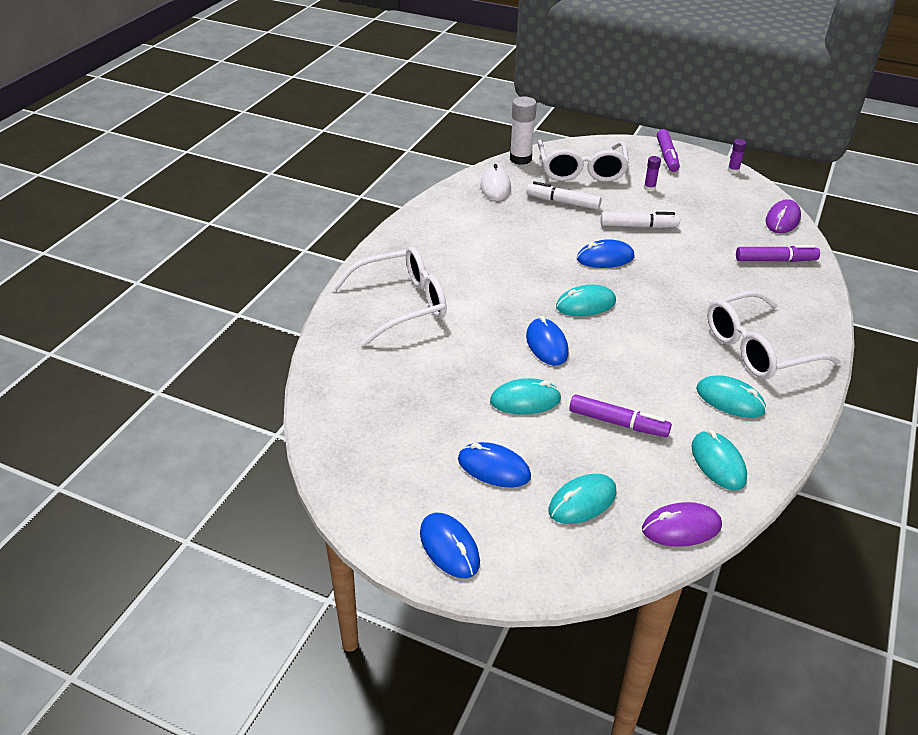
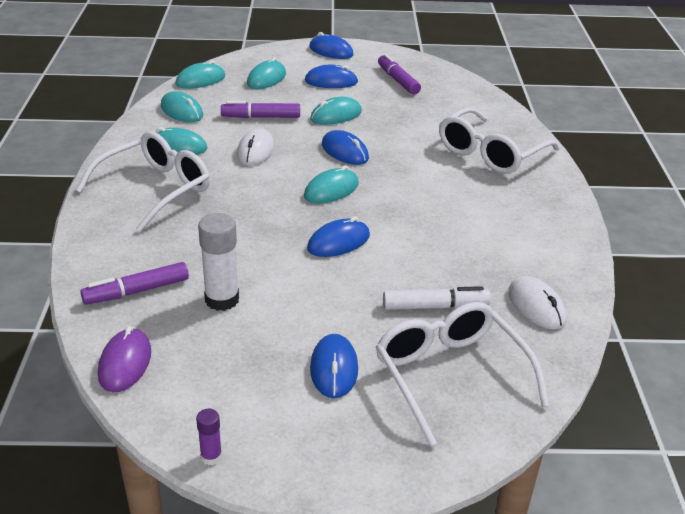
camera: 155 degrees right, 5 degrees down
white glue stick [510,97,537,165] -> white glue stick moved to [198,213,239,311]
white marker [600,212,680,228] -> none
purple mouse [642,502,722,547] -> turquoise mouse [175,60,225,89]
purple glue stick [644,156,661,192] -> blue mouse [310,334,358,398]
purple marker [657,129,680,172] -> purple marker moved to [378,54,421,95]
none -> white mouse [237,128,274,166]

